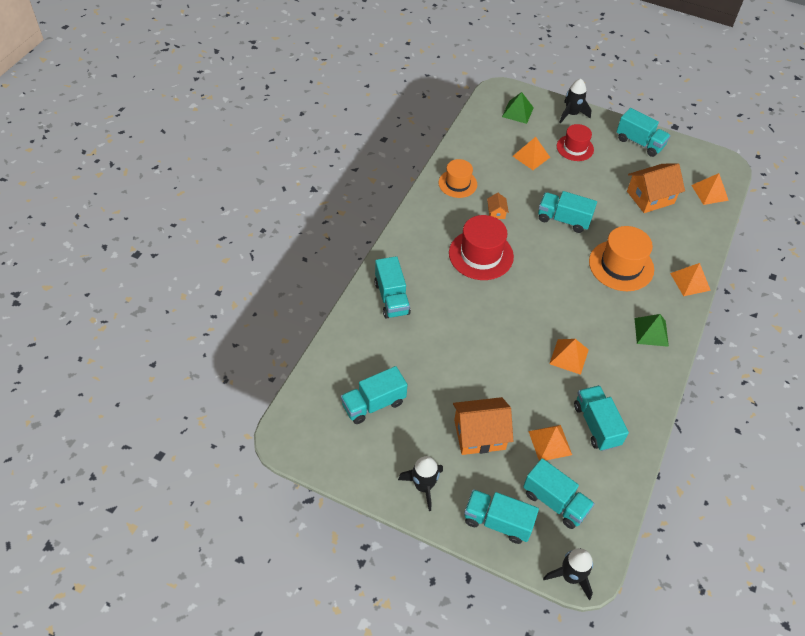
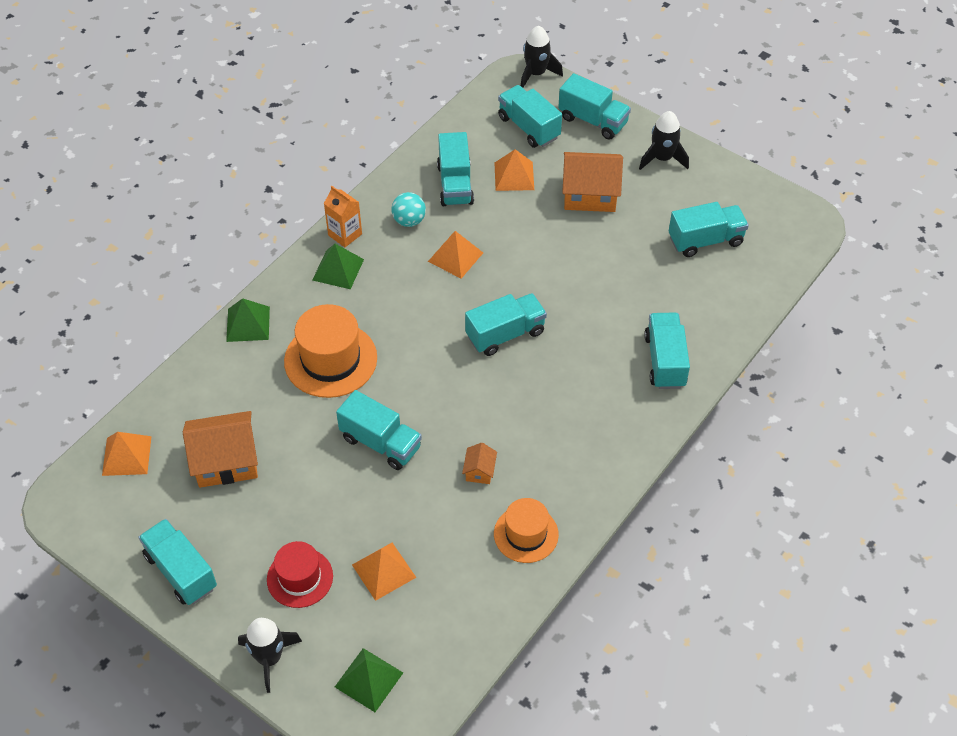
camera: 165 degrees left, 0 degrees up
red hat [449,215,514,280] -> none
orange pyramid [670,263,711,296] -> green pyramid [226,298,270,342]
none -> orange carton [324,186,362,247]
none -> turquoise ball [391,192,426,227]
none -> turquoise truck [465,293,547,356]

